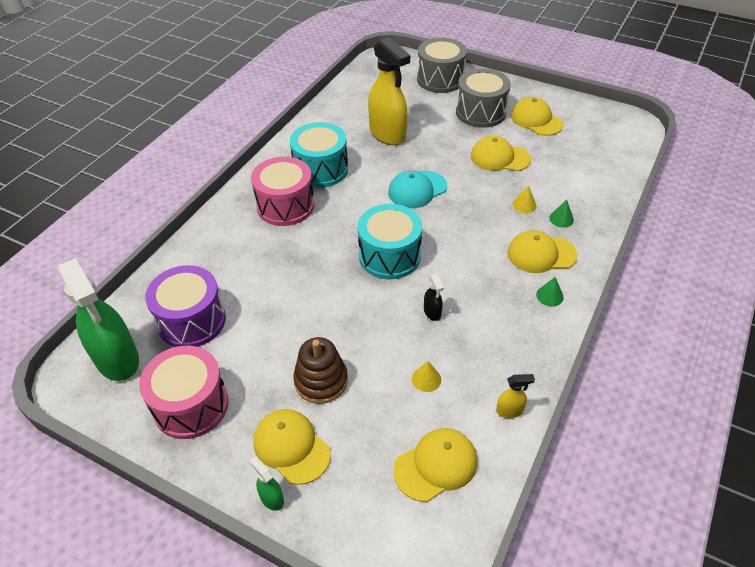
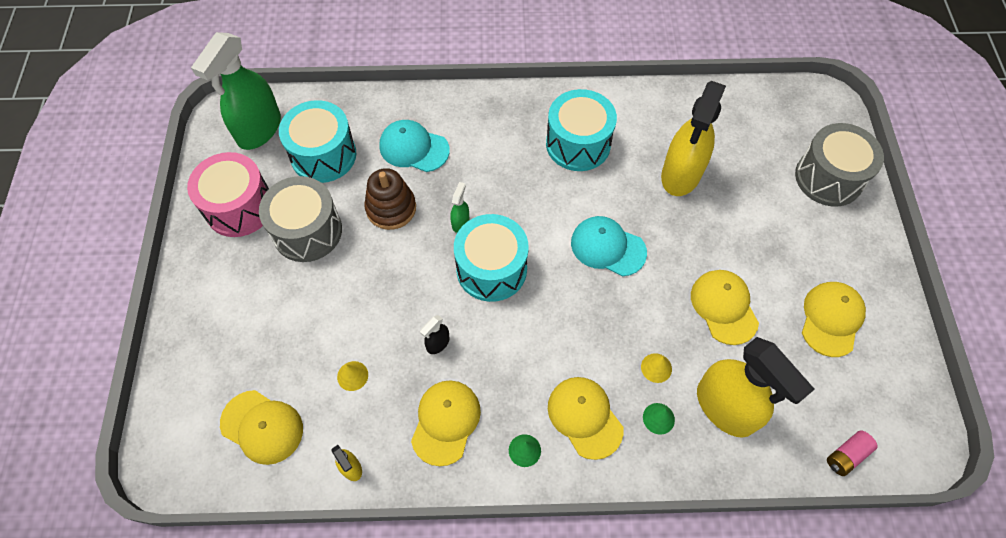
camera: 60 degrees right, 15 degrees up
purple drum [145,265,226,347] -> turquoise drum [279,100,356,183]
green spray bottle [249,456,284,511] -> green spray bottle moved to [450,182,469,233]
pink drum [251,156,315,226] -> none
yellow cap [254,409,331,485] -> yellow cap moved to [411,380,481,466]
brown stacking toy [293,337,348,404] -> brown stacking toy moved to [364,168,416,230]
grey drum [456,68,511,128] -> grey drum moved to [259,176,342,262]
none -> turquoise cap [379,120,450,172]
none -> yellow spray bottle [697,337,815,438]
none -> pink battery [827,430,878,476]

